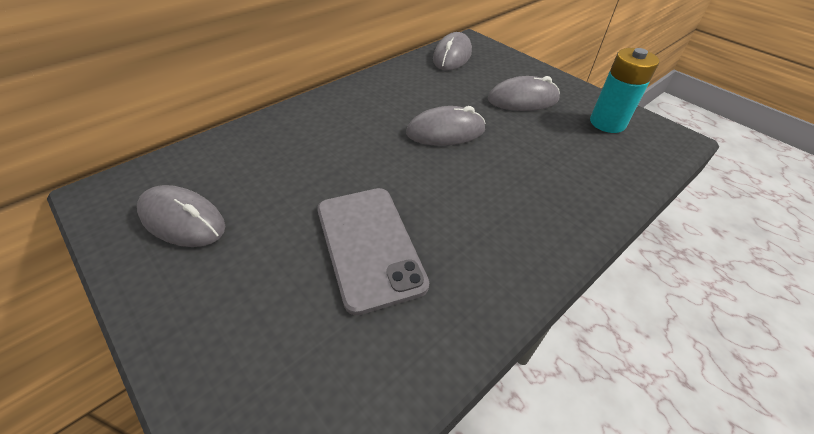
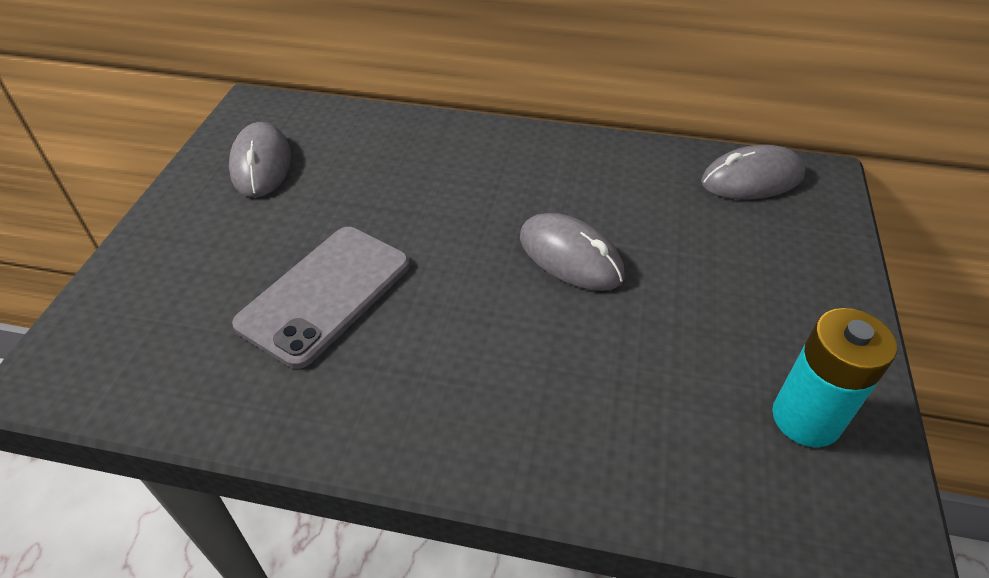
camera: 55 degrees right, 0 degrees up
grey mouse [488,76,560,111] -> none

